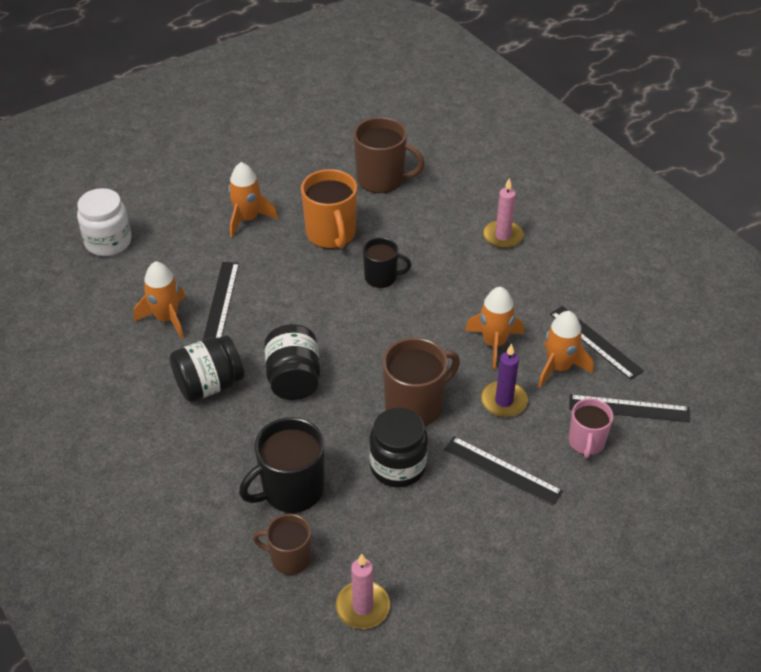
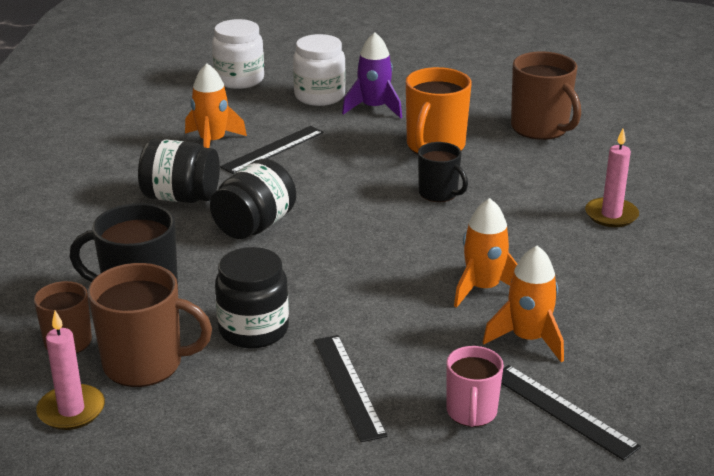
camera: 40 degrees right, 15 degrees down
orange rocket [228,162,278,237] -> purple rocket [342,32,402,119]
brown mug [383,338,460,426] -> brown mug moved to [88,263,212,387]
purple candle [481,343,528,417] -> none
black ruler [550,306,644,380] -> none
pink mug [569,398,613,458] -> pink mug turned 45 degrees counterclockwise [446,346,504,427]
none -> white jar [293,34,346,106]

